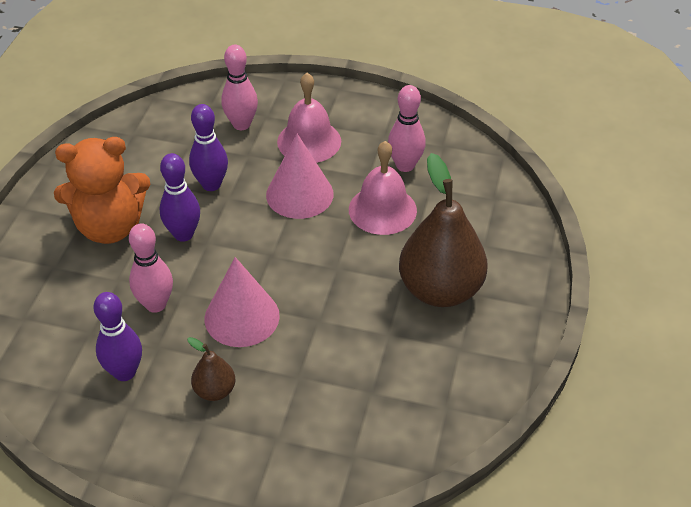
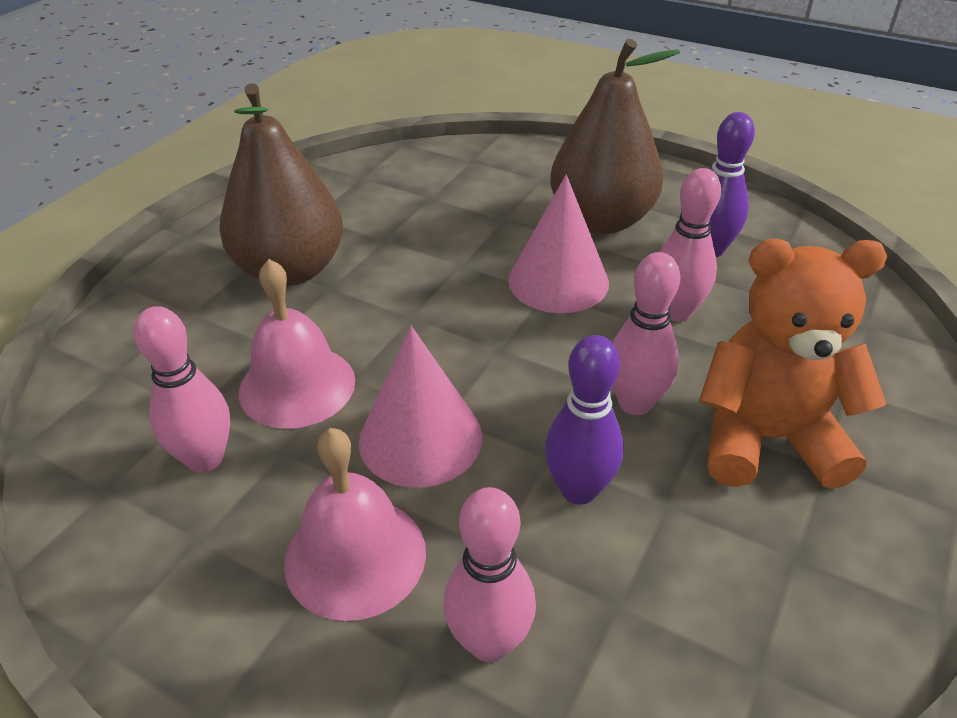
camera: 165 degrees left, 5 degrees down
purple bowling pin [159,153,200,242] -> pink bowling pin [612,252,680,415]
brown pear [187,337,235,401] -> brown pear [550,39,680,234], size x2.15

